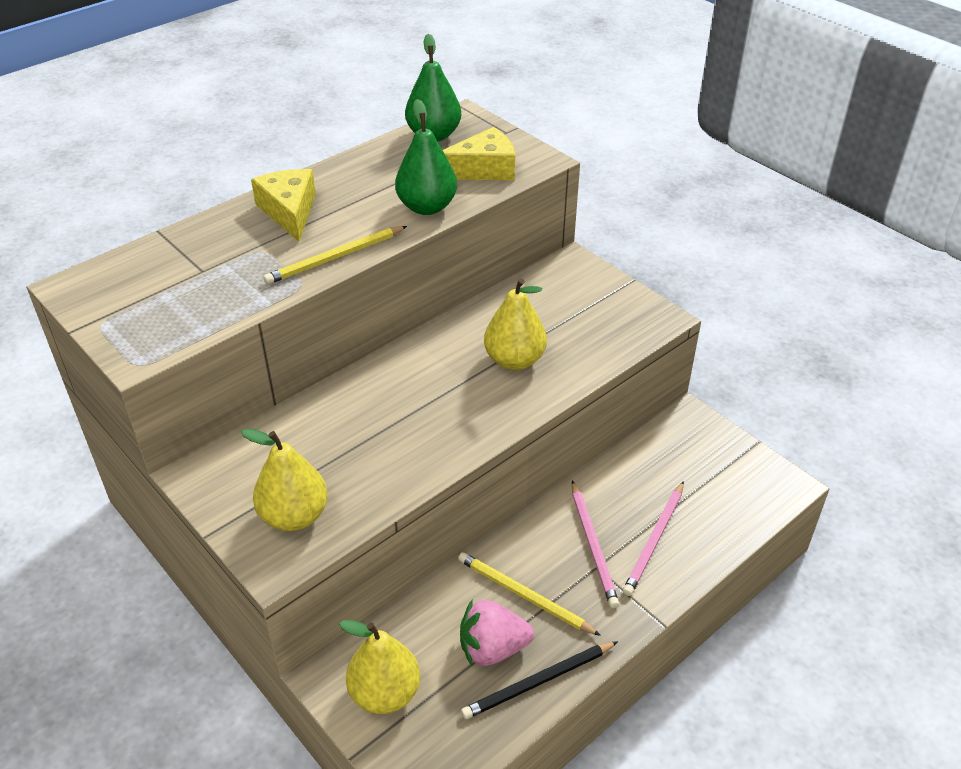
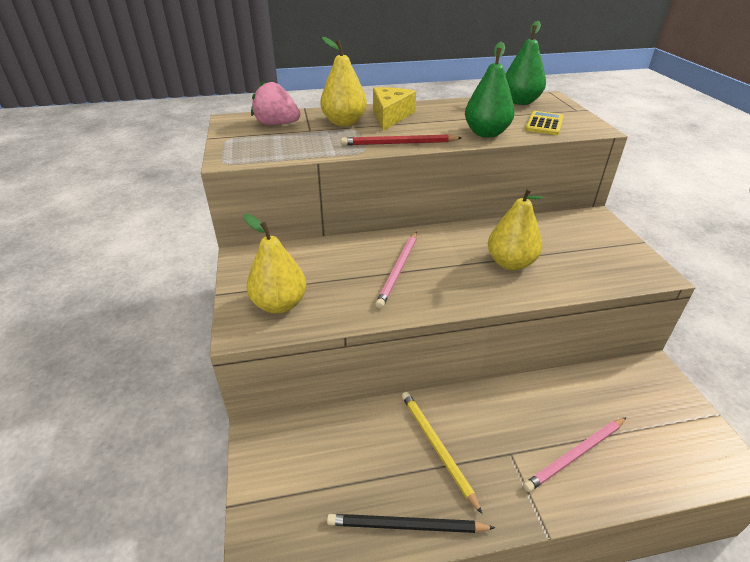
camera: 30 degrees right, 5 degrees down
yellow pencil [263,226,407,284] -> red pencil [341,135,462,146]
yellow pear [339,620,420,714] -> yellow pear moved to [320,37,367,126]
yellow cheese [443,127,515,180] -> yellow calculator [525,111,564,135]
pink strawberry [460,600,534,666] -> pink strawberry moved to [251,80,300,125]
pink pencil [572,481,619,608] -> pink pencil moved to [375,232,417,308]

